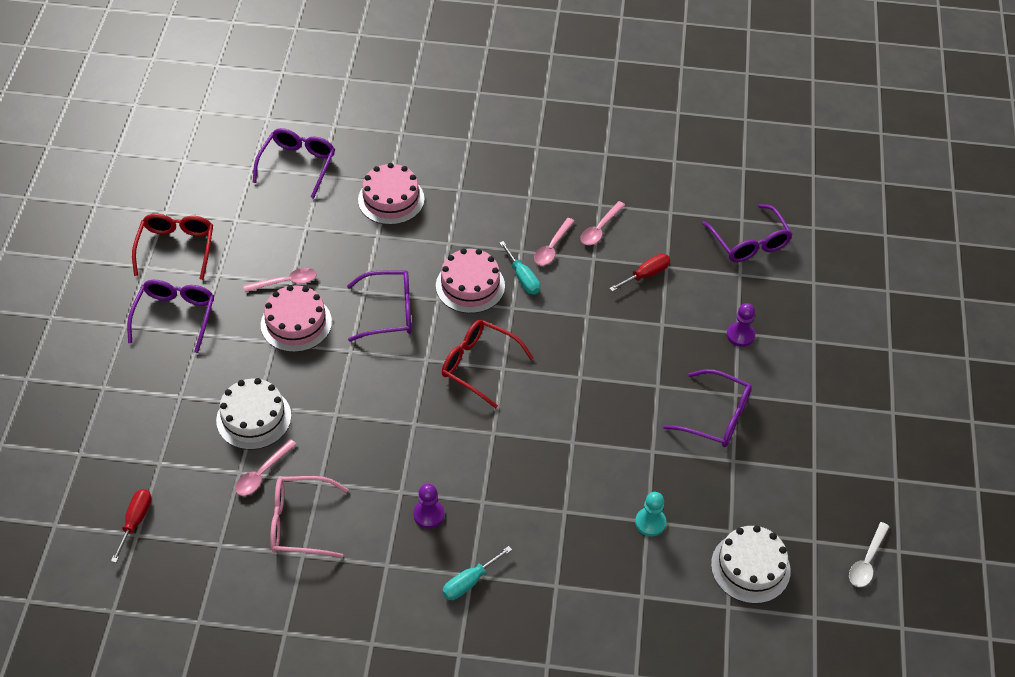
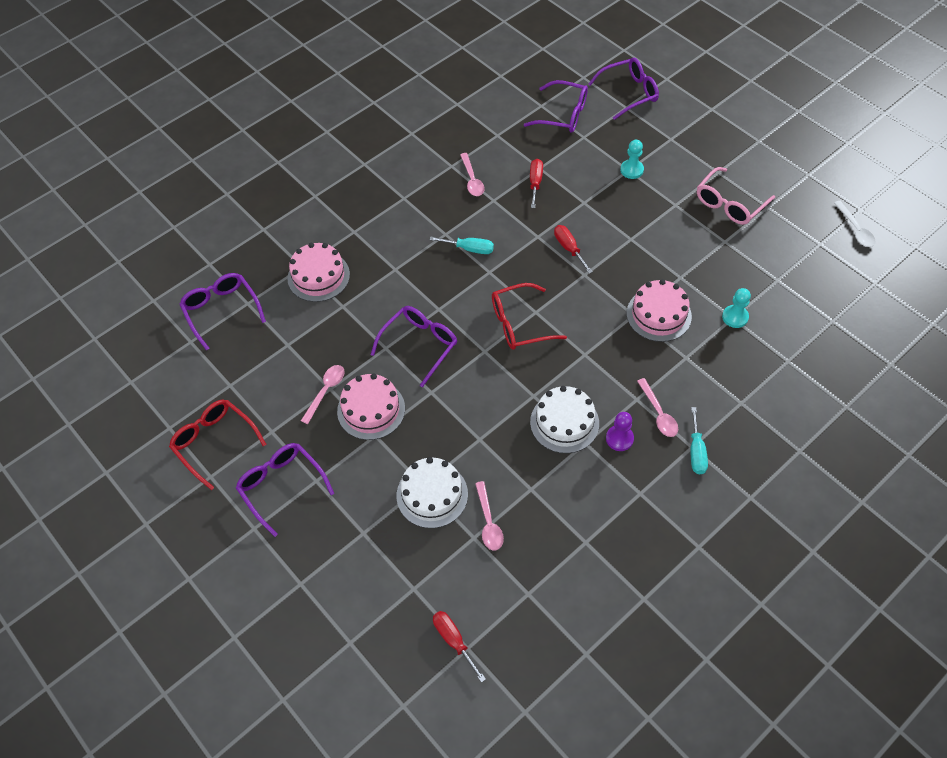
camera: 45 degrees left, 5 degrees up
pink glasses [270,476,349,558] -> pink glasses moved to [697,167,775,225]
pink cake [436,248,505,313] -> pink cake moved to [627,279,692,342]
pink spoon [534,218,575,266] -> pink spoon moved to [637,378,678,437]
purple glasses [663,369,752,447] -> purple glasses moved to [588,58,659,120]
white cake [711,525,791,604] -> white cake moved to [530,386,599,453]
purple pawn [727,303,755,347] -> turquoise pawn [620,140,644,179]
none -> red screwdriver [554,225,593,273]

